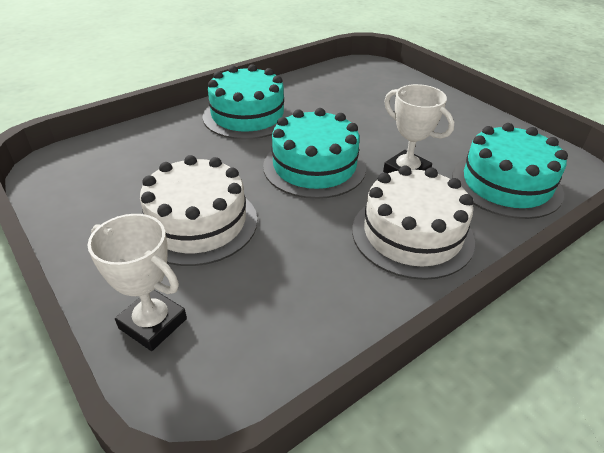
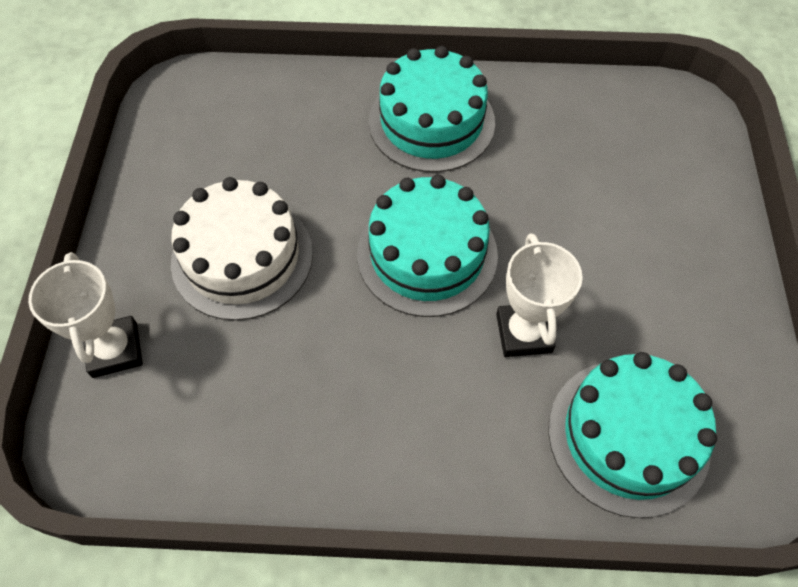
camera: 40 degrees right, 20 degrees up
white cake [352,165,475,280] -> none

